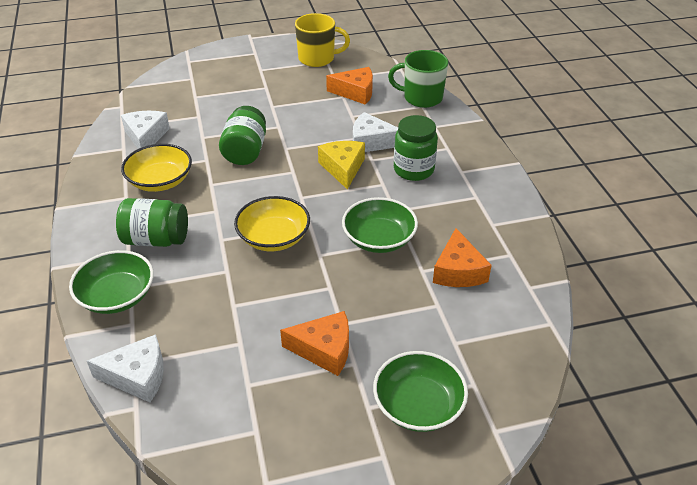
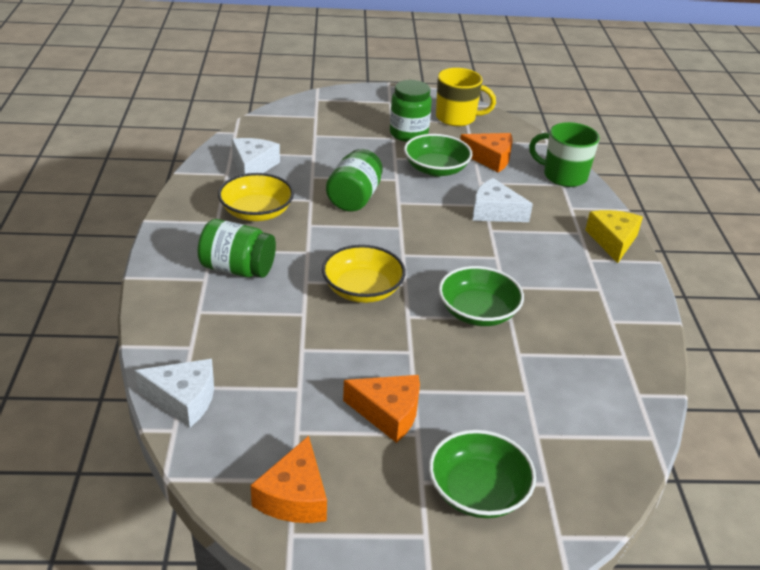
camera: 10 degrees right, 5 degrees down
green bowl [69,250,154,314] -> green bowl moved to [404,134,472,177]
yellow cheese [318,141,365,190] -> yellow cheese moved to [585,210,643,263]
green jar [394,115,438,181] -> green jar moved to [390,80,432,142]
orange cheese [433,228,492,287] -> orange cheese moved to [251,436,327,523]

